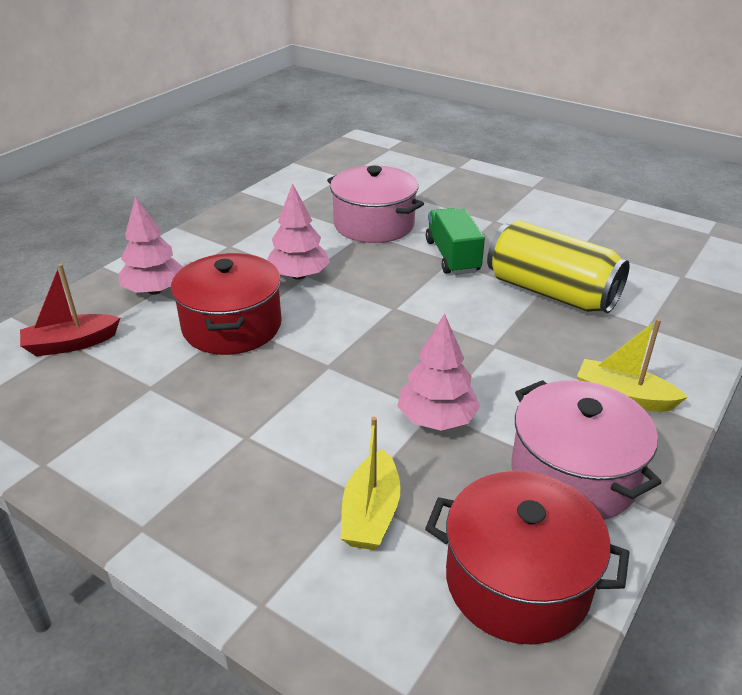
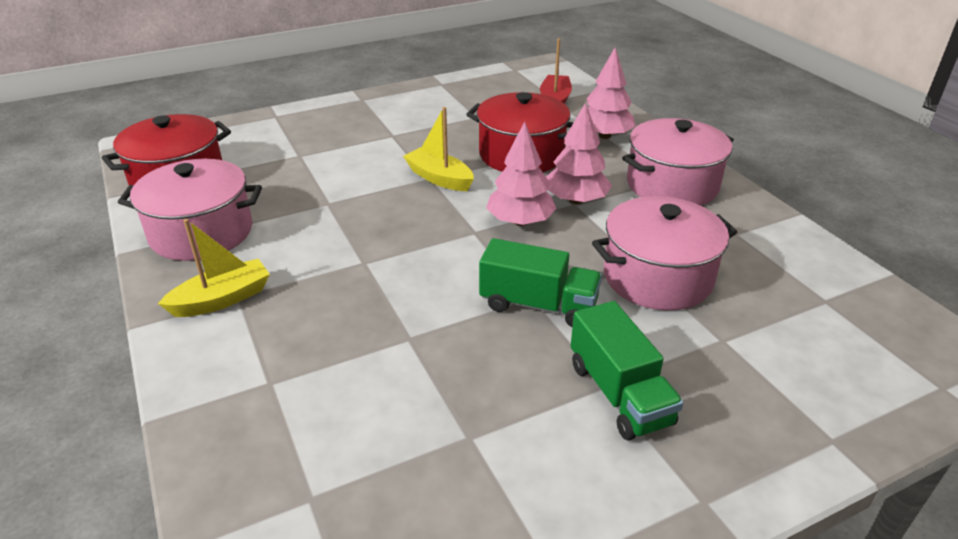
camera: 120 degrees right, 0 degrees up
yellow boat [340,417,401,550] -> yellow boat moved to [403,107,474,191]
pink tree [397,314,480,431] -> pink tree moved to [486,122,557,226]
yellow can [487,220,630,313] -> none
none -> green truck [571,301,684,440]
none -> pink pot [622,118,734,206]

